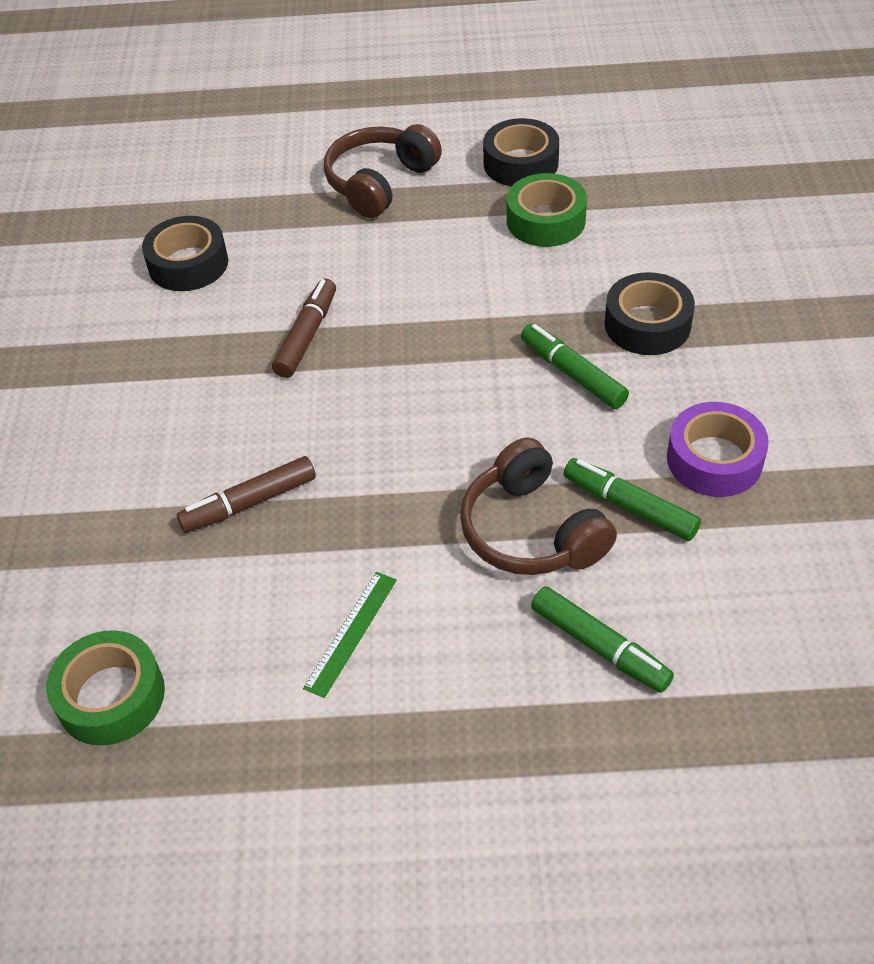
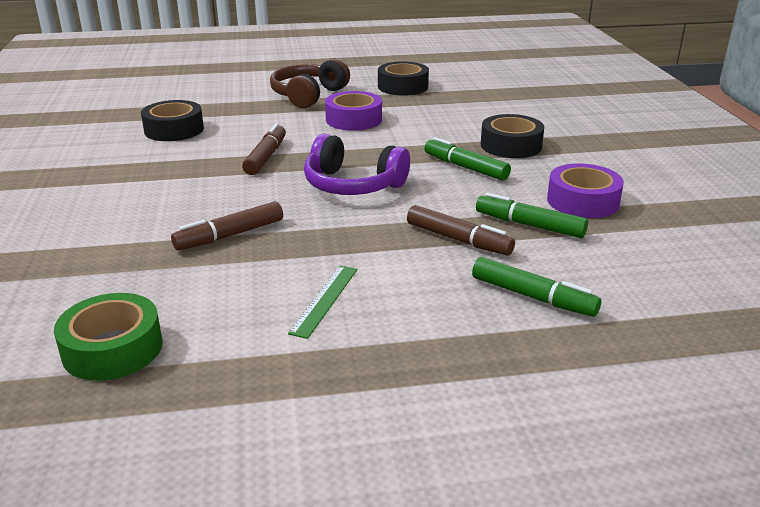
camera: 10 degrees left, 20 degrees down
brown headphones [460,437,617,575] -> brown marker [407,205,515,256]
green tape [507,173,587,247] -> none
none -> purple headphones [304,134,410,195]
none -> purple tape [325,91,382,131]

